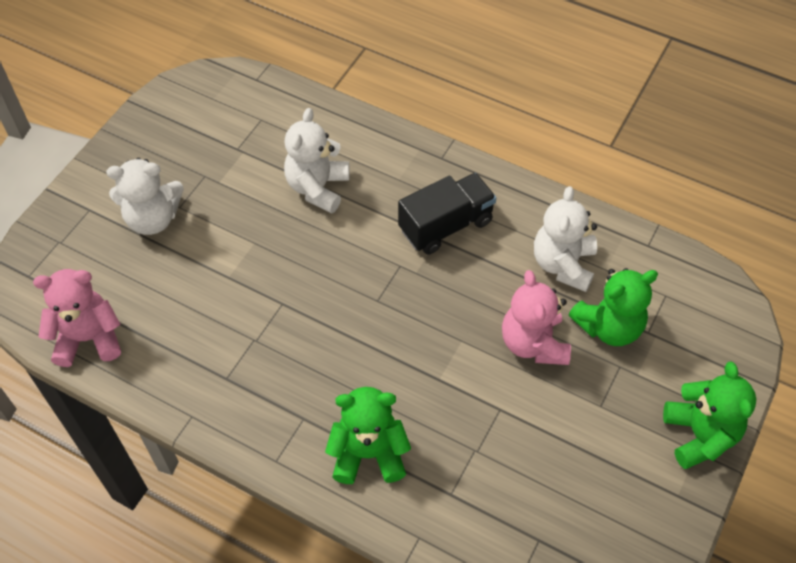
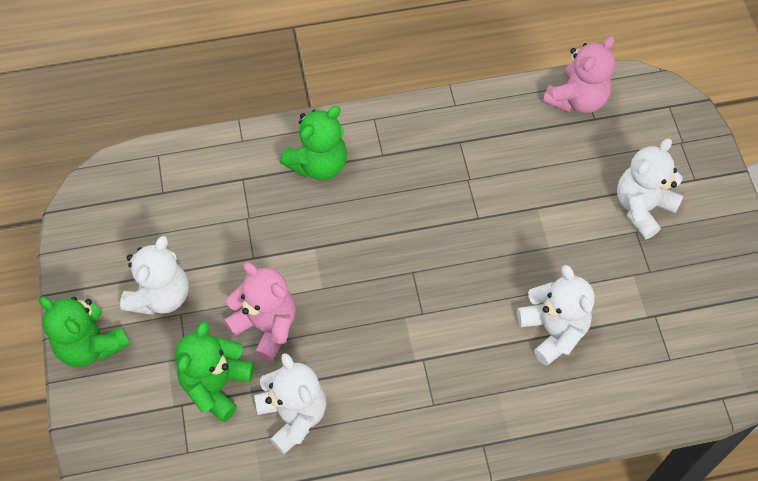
camera: 140 degrees right, 5 degrees up
black truck [398,173,496,254] -> none
none -> white teddy bear [120,236,189,315]

